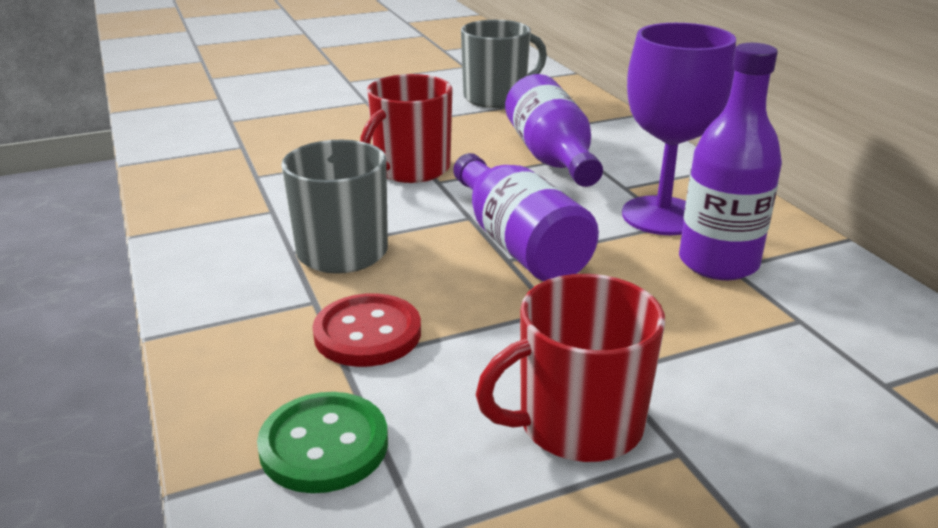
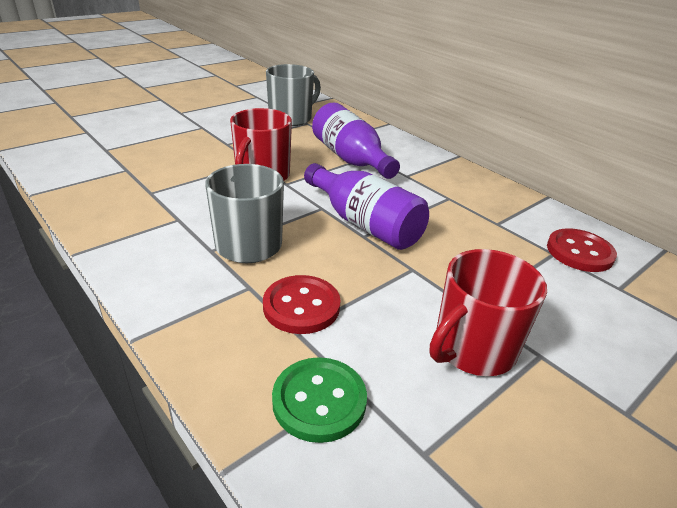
camera: 20 degrees left, 5 degrees up
purple goblet [622,23,736,235] -> none
purple bottle [679,43,782,280] -> none
none -> red button [547,228,617,272]

